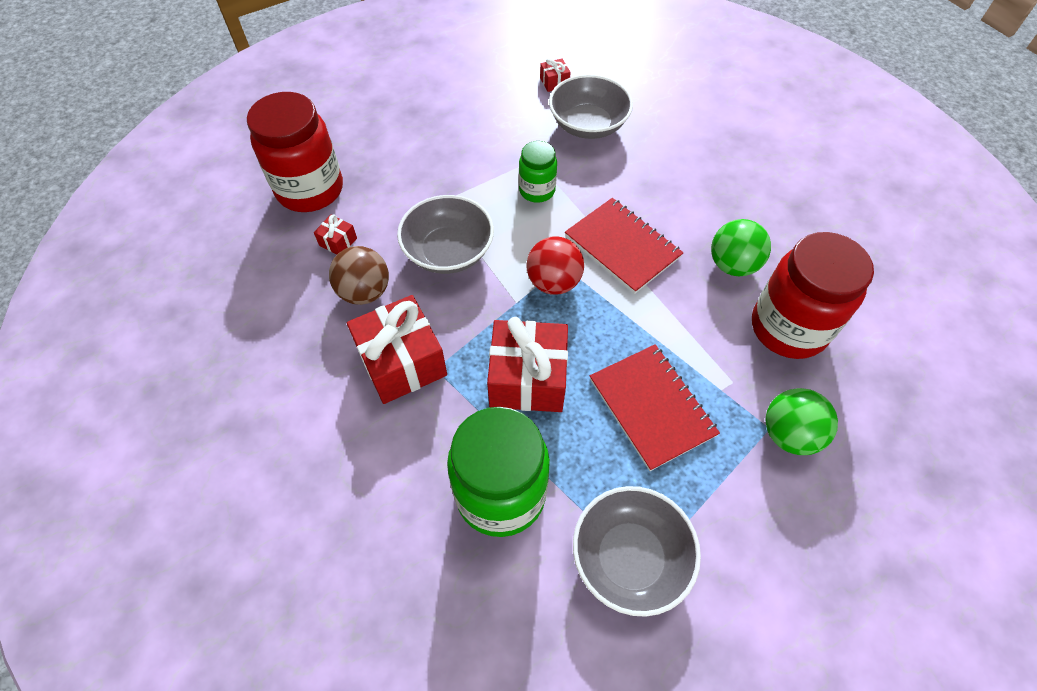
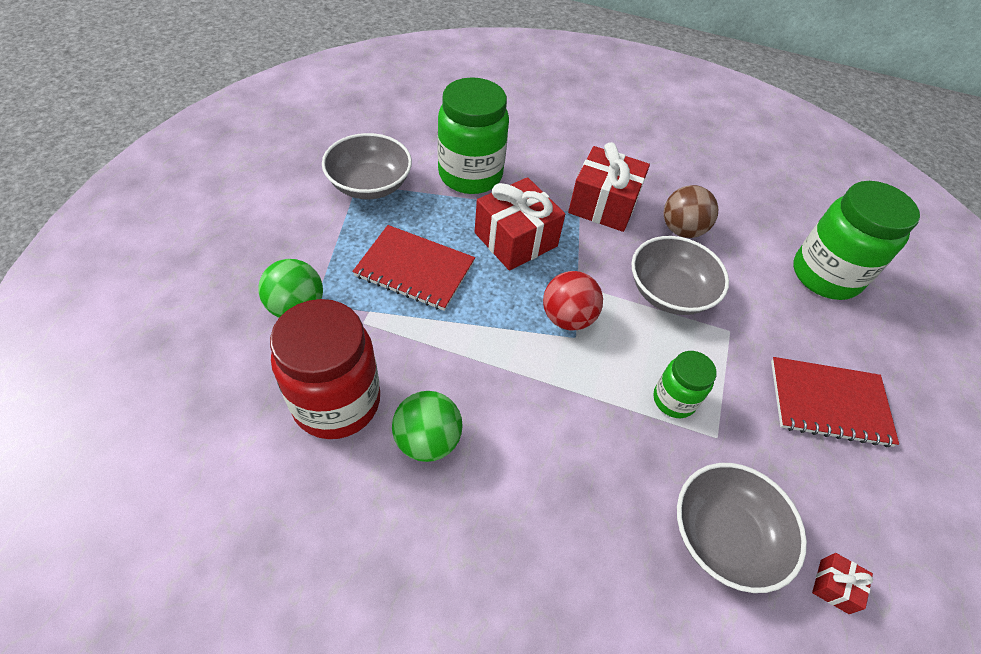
camera: 135 degrees right, 5 degrees down
red jar [247,92,343,212] -> green jar [793,181,920,300]
red gift [314,214,357,254] -> none
red notebook [565,198,684,294] -> red notebook moved to [771,357,899,447]

